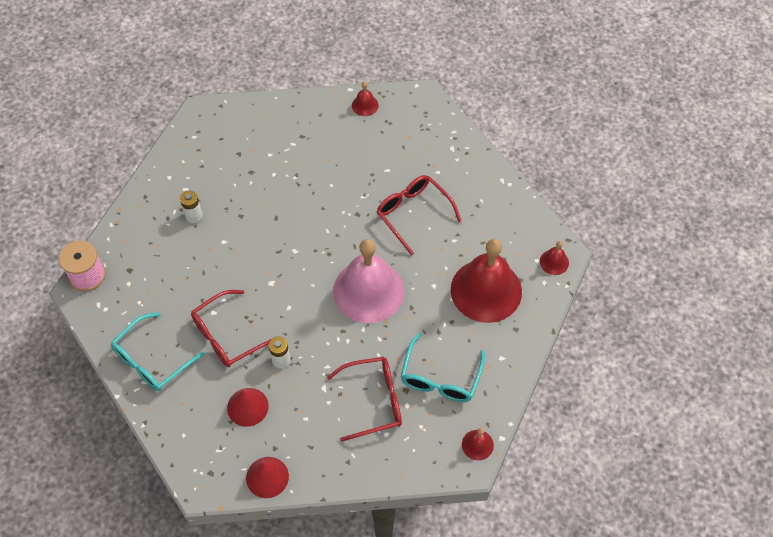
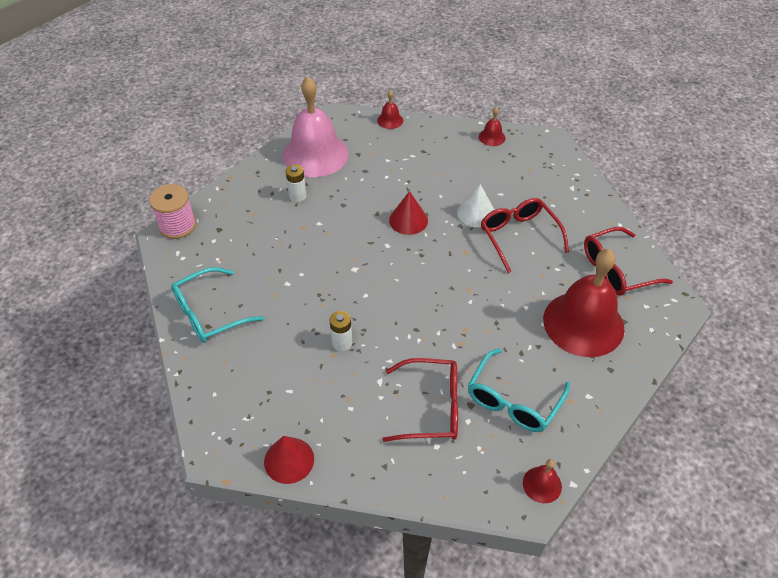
camera: 15 degrees right, 10 degrees down
red glasses [191,290,271,367] -> red glasses moved to [584,227,673,296]
red cone [227,388,269,427] -> red cone moved to [389,191,428,235]
pink bell [333,239,405,323] -> pink bell moved to [282,77,349,177]
red bell [540,241,569,275] -> red bell moved to [377,90,403,129]
none -> white cone [457,184,495,227]

